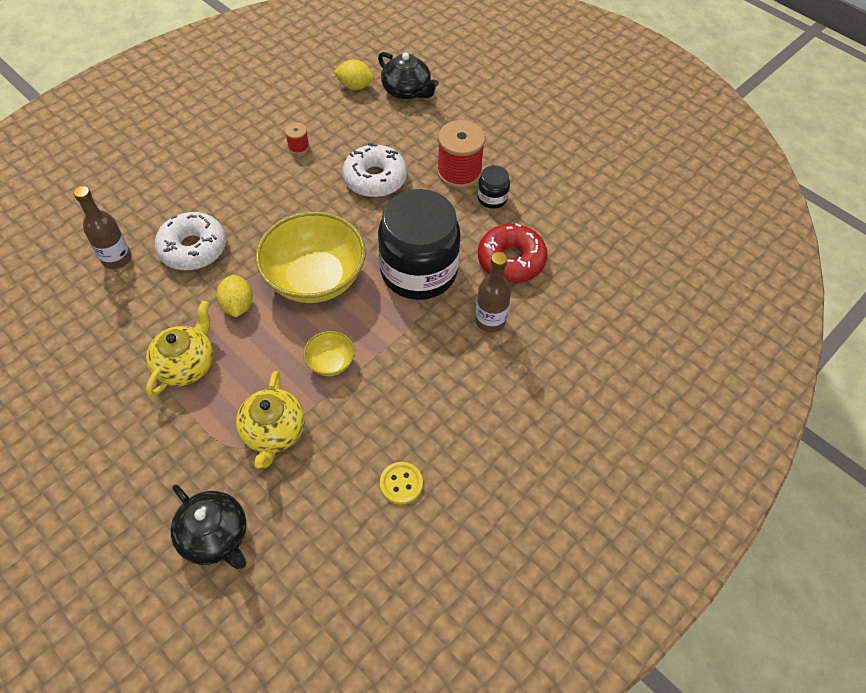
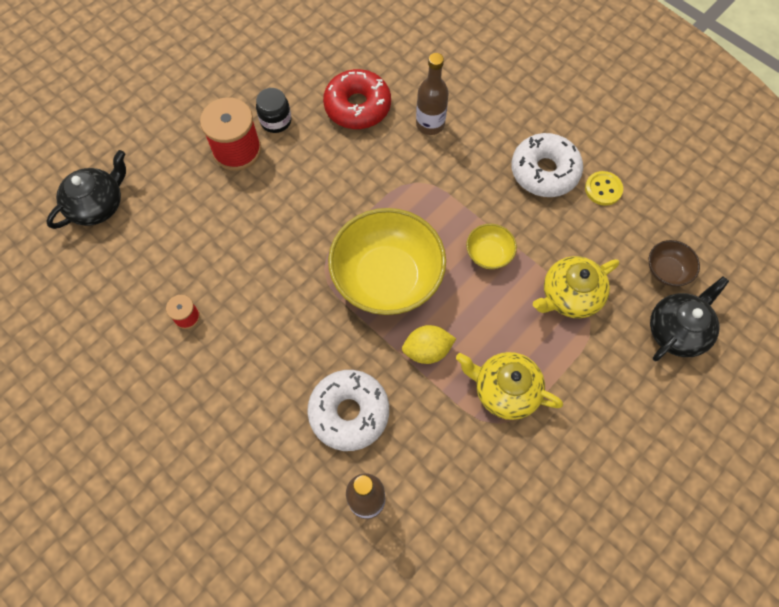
camera: 90 degrees left, 10 degrees up
yellow teapot [236,371,305,468] -> yellow teapot turned 150 degrees clockwise [533,256,619,318]
yellow lemon [334,60,374,90] -> none
white donut [342,143,407,197] -> white donut moved to [511,133,583,197]
black jar [378,189,461,300] -> none
none -> brown bowl [649,240,700,286]

